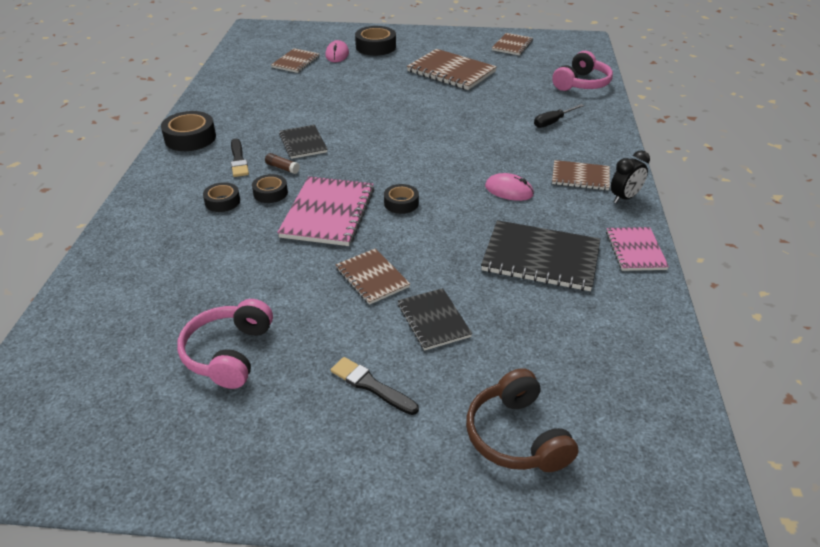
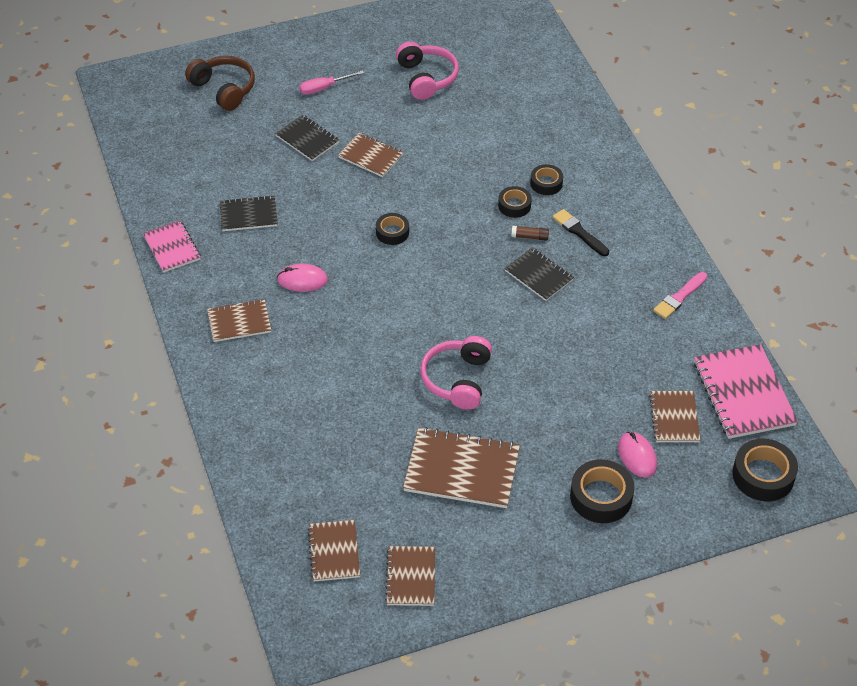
camera: 155 degrees right, 10 degrees up
black tape [161,111,216,151] -> black tape moved to [732,439,798,501]
pink notebook [277,176,374,246] -> pink notebook moved to [694,344,798,439]
black brush [331,357,419,415] -> pink screwdriver [299,70,364,95]
black notebook [481,220,600,291] -> black notebook [220,195,278,231], size x0.60
black screwdriver [534,104,584,128] -> none
pink headphones [552,51,613,91] -> pink headphones moved to [420,336,492,410]
black clock [611,150,650,203] -> none
none -> brown notebook [308,520,360,581]
none -> pink brush [653,272,707,319]

